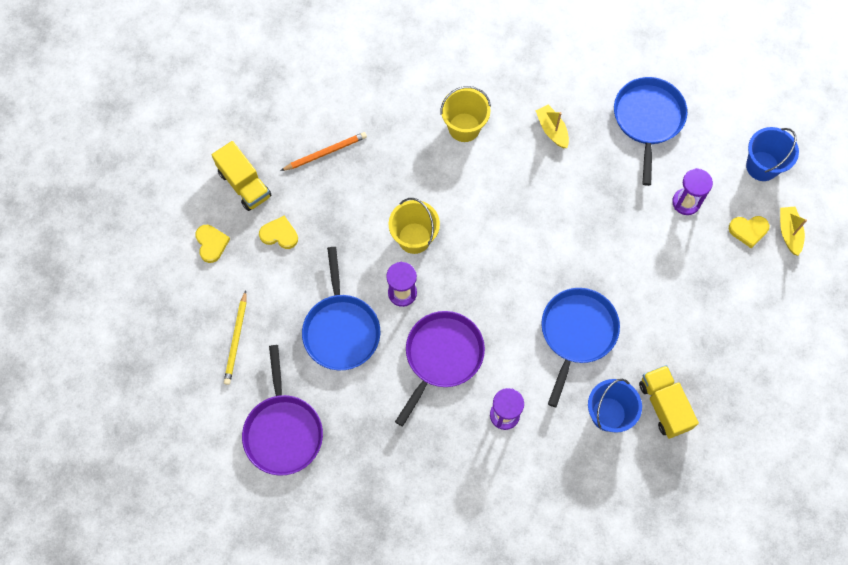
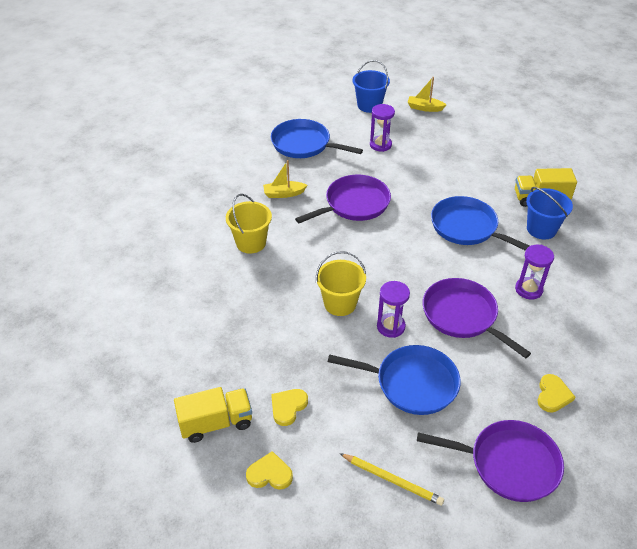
camera: 70 degrees left, 25 degrees down
orange pencil [280,132,367,171] -> none
yellow heart [729,216,769,248] -> yellow heart moved to [537,374,575,413]
none -> purple pan [295,175,391,223]

